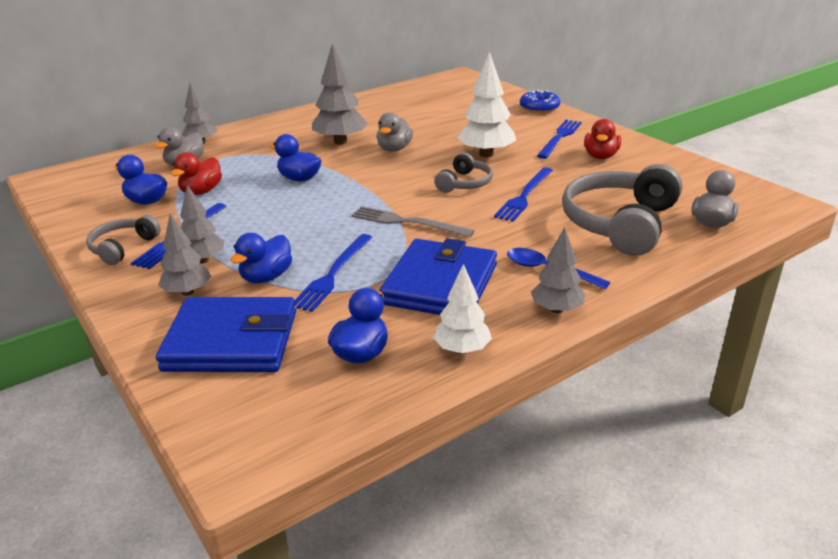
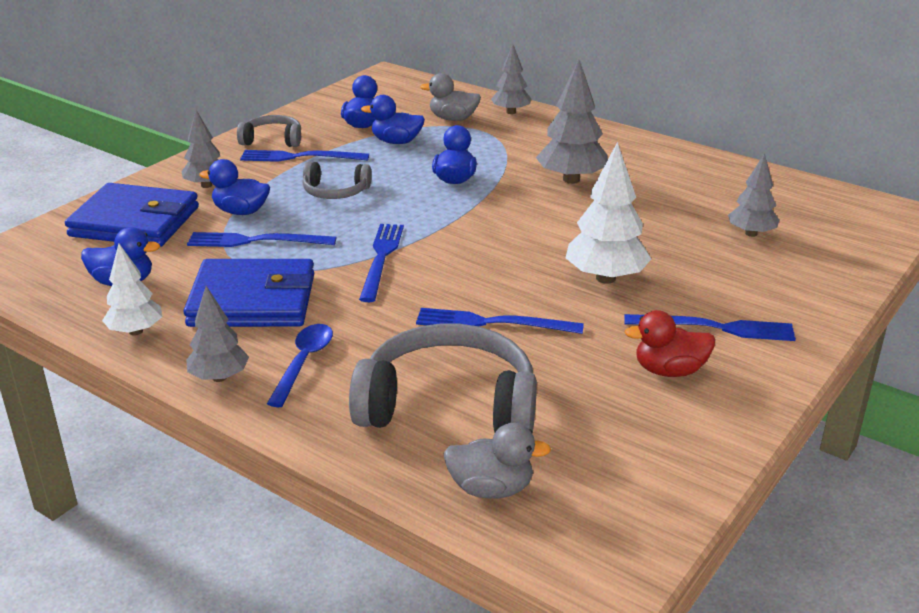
camera: 70 degrees right, 0 degrees up
blue wallet [156,297,296,372] -> blue wallet turned 60 degrees counterclockwise [65,183,199,247]
red duck [171,152,222,195] -> blue duck [361,95,425,144]
grey tree [180,185,224,264] -> grey tree moved to [728,153,779,237]
grey fork [351,206,474,237] -> blue fork [359,224,404,302]
grey duck [377,112,413,152] -> none
grey headphones [435,152,493,193] -> grey headphones moved to [303,162,372,199]
blue donut [520,90,560,113] -> none

